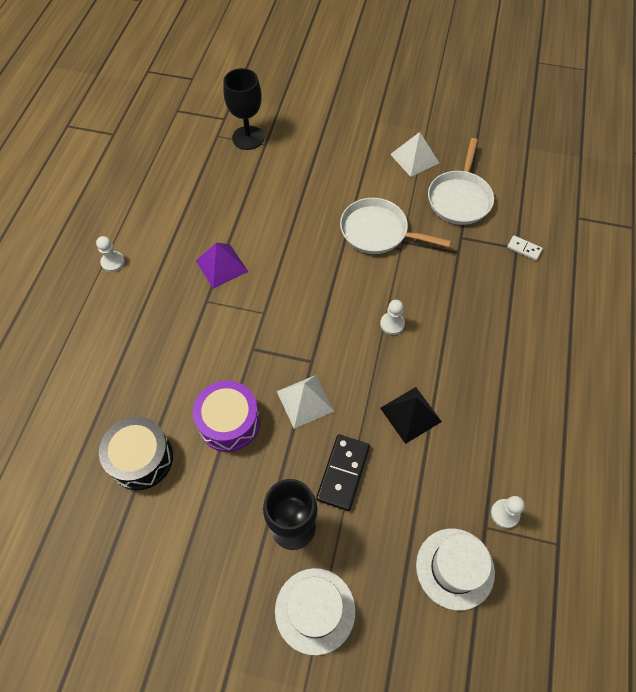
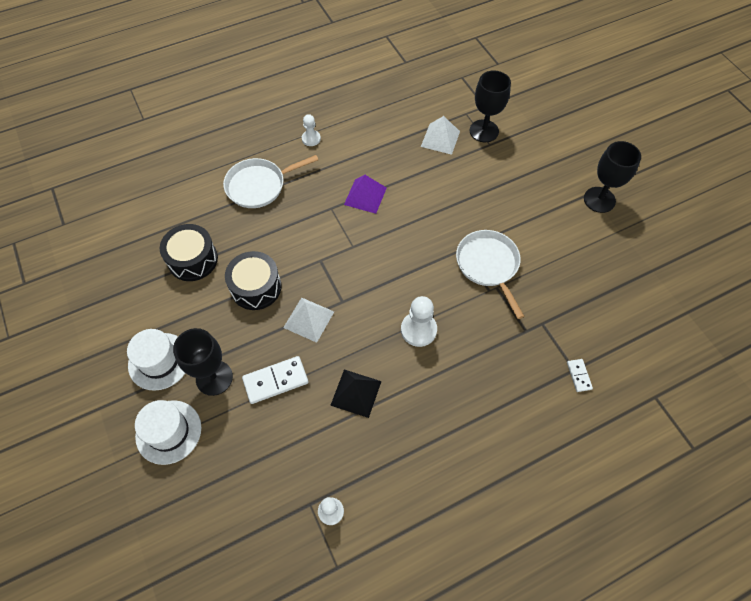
camera: 50 degrees right, 0 degrees up
purple drum [193,381,260,452] -> black drum [225,251,282,310]
black domino [316,434,370,511] -> white domino [242,356,308,404]
white pawn [380,300,405,335] -> white pawn [401,296,437,347], size x1.61
white pyramid [390,132,439,177] -> white pyramid moved to [421,116,460,155]
white hat [416,529,495,611] -> white hat moved to [127,329,185,391]
white pan [428,138,494,225] -> white pan moved to [223,155,318,208]
none -> black goblet [584,141,641,213]

